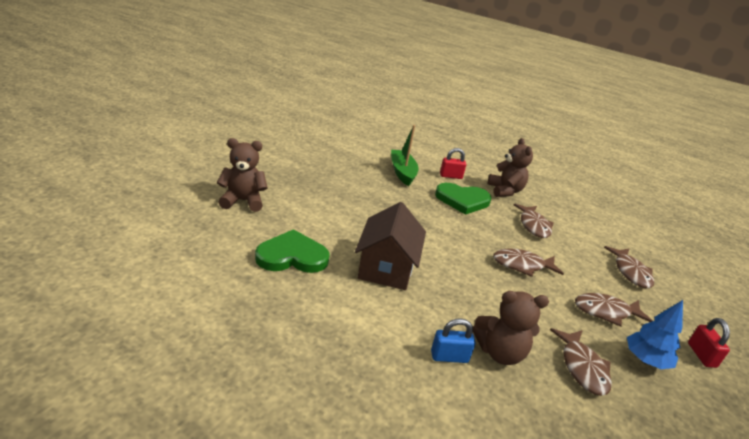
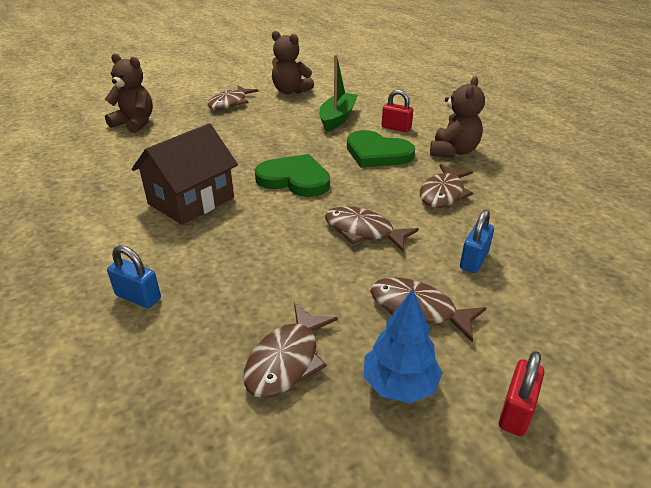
camera: 35 degrees right, 5 degrees up
green heart [255,229,330,273] -> green heart moved to [255,154,330,197]
brown teddy bear [473,291,549,365] -> brown teddy bear moved to [272,31,314,94]
brown fish [604,246,654,288] -> brown fish moved to [207,86,259,110]
none -> blue padlock [460,210,494,273]

